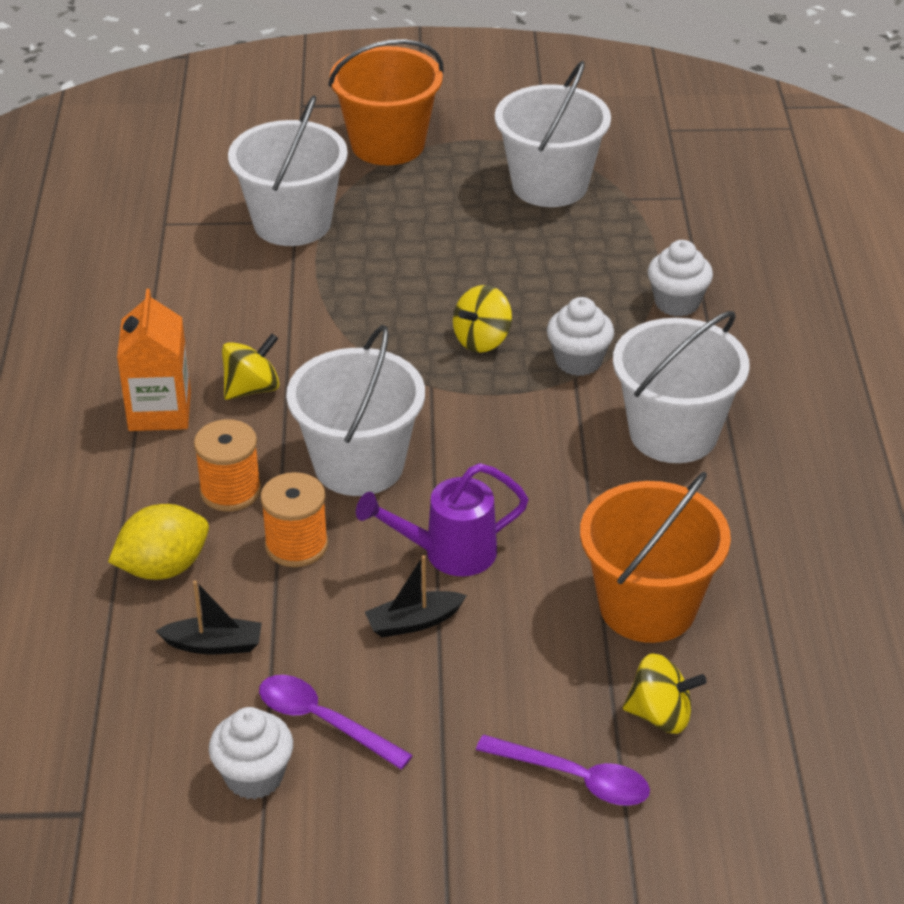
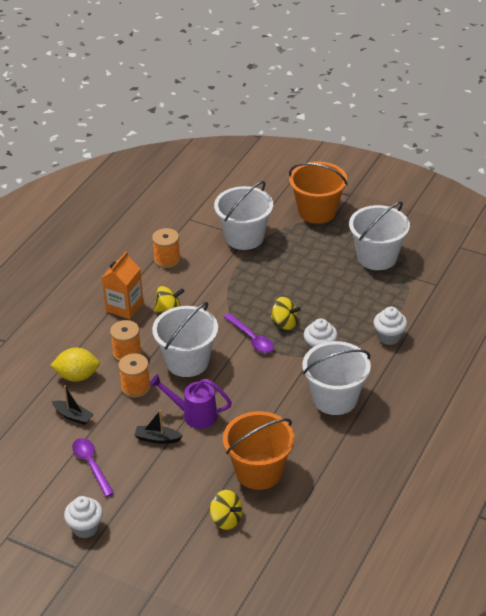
camera: 30 degrees right, 0 degrees up
white cupcake [209,707,293,799] -> white cupcake moved to [64,496,103,538]
yellow spinning top [453,285,512,353] -> yellow spinning top turned 135 degrees counterclockwise [271,297,301,330]
purple spoon [476,735,650,806] -> purple spoon moved to [224,313,274,353]
none -> orange spool [152,228,181,268]

